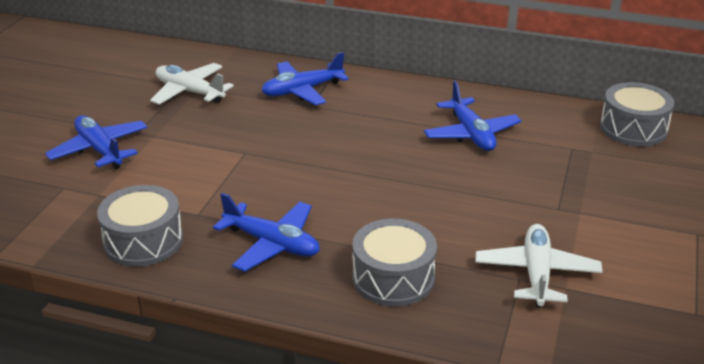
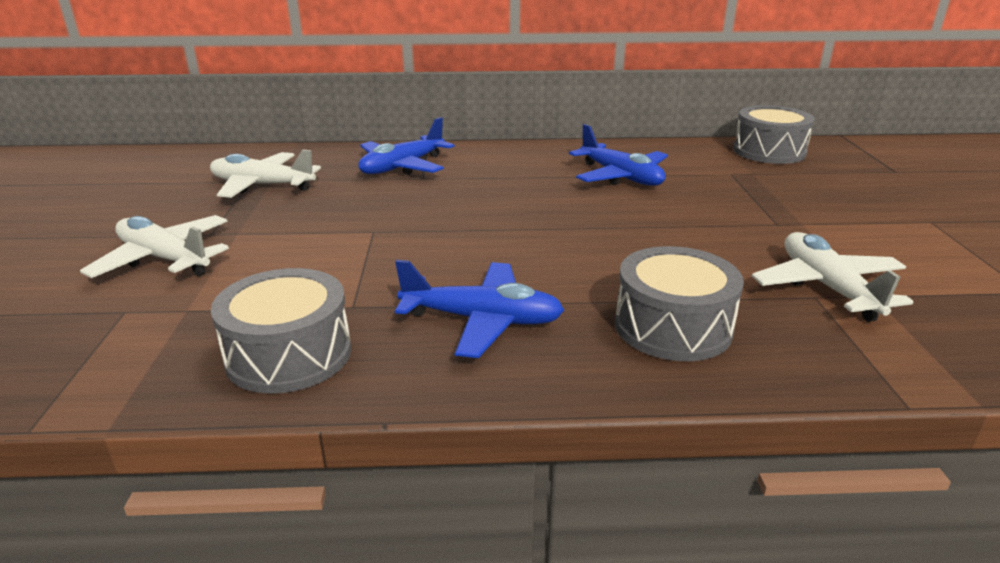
camera: 20 degrees left, 5 degrees down
blue plane [45,115,148,169] -> white plane [80,215,229,278]

